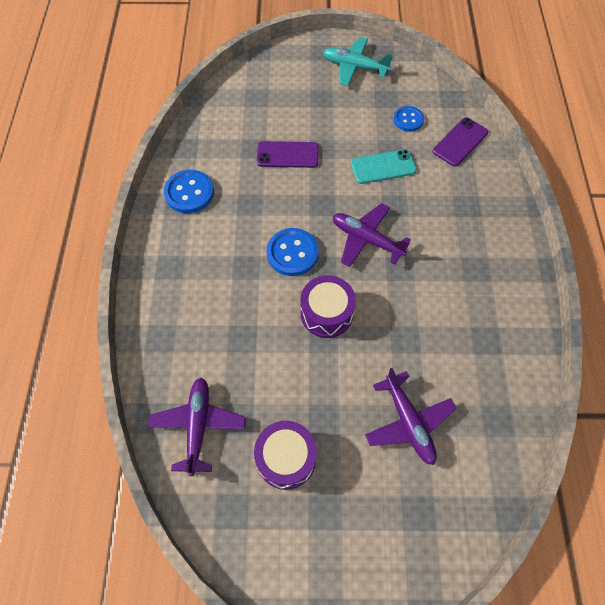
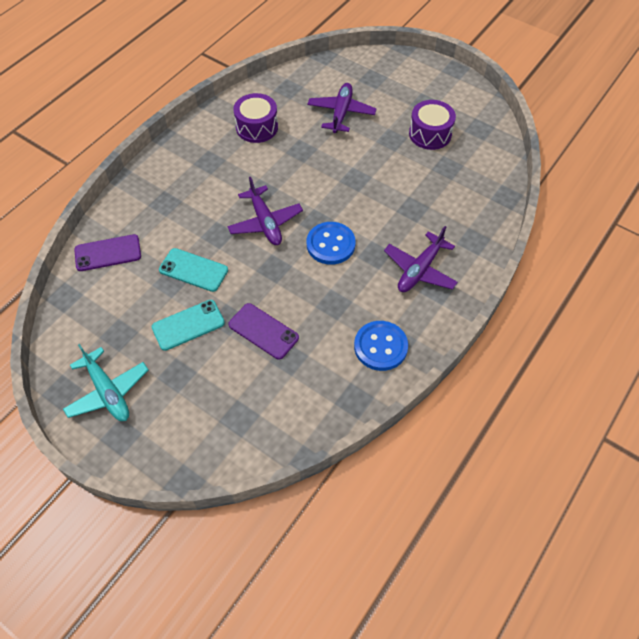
camera: 145 degrees left, 5 degrees down
purple plane [148,378,246,476] -> purple plane moved to [384,226,458,292]
purple drum [300,275,356,338] -> purple drum moved to [233,93,278,143]
blue button [393,106,424,132] -> none
none -> turquoise phone [152,300,225,351]

